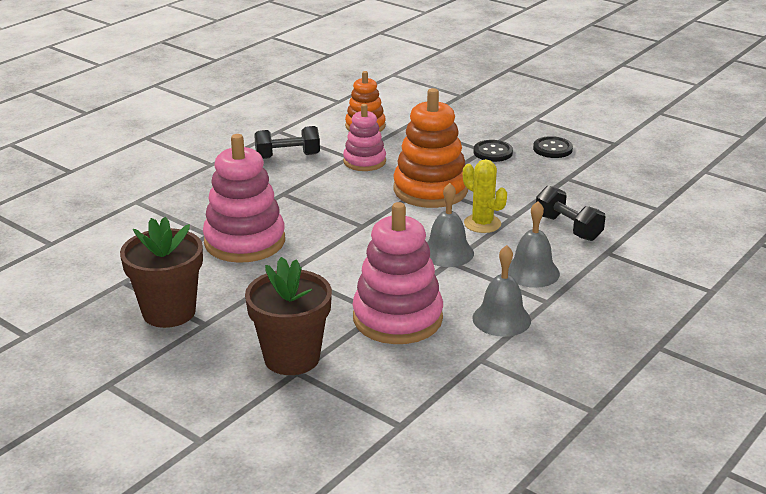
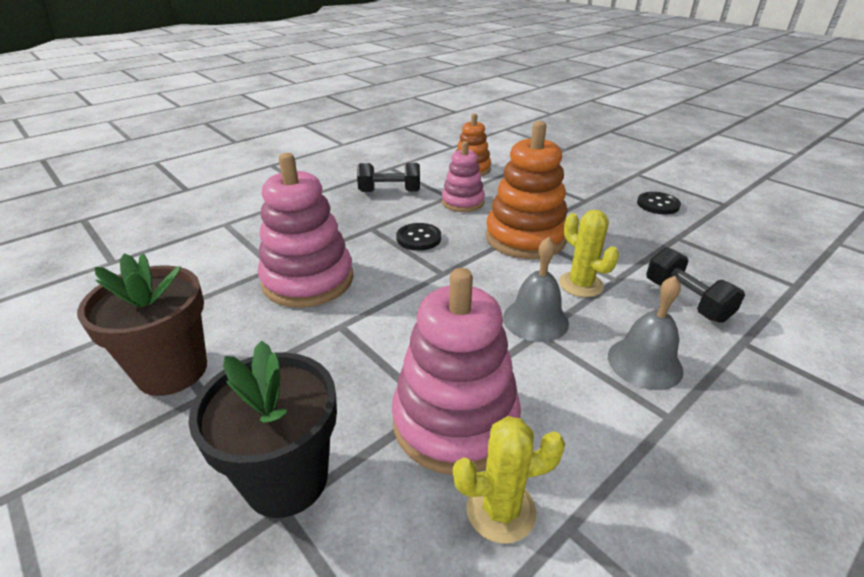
camera: 10 degrees right, 5 degrees up
brown flower pot [245,257,332,375] -> black flower pot [188,341,337,518]
grey bell [472,245,531,337] -> none
black button [473,140,513,162] -> black button moved to [396,223,441,251]
none -> yellow cactus [453,416,565,544]

